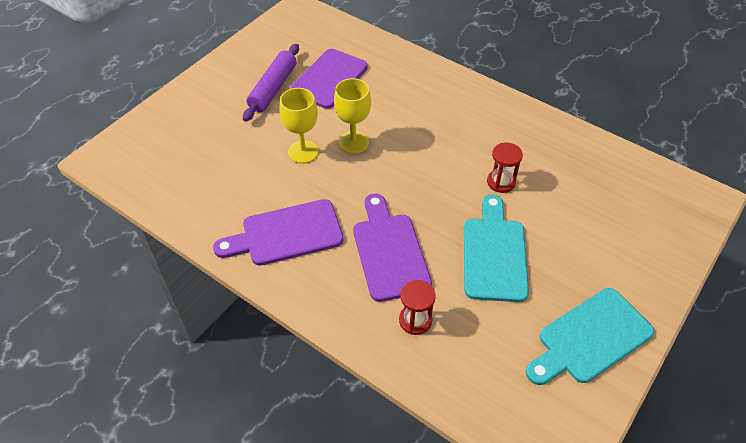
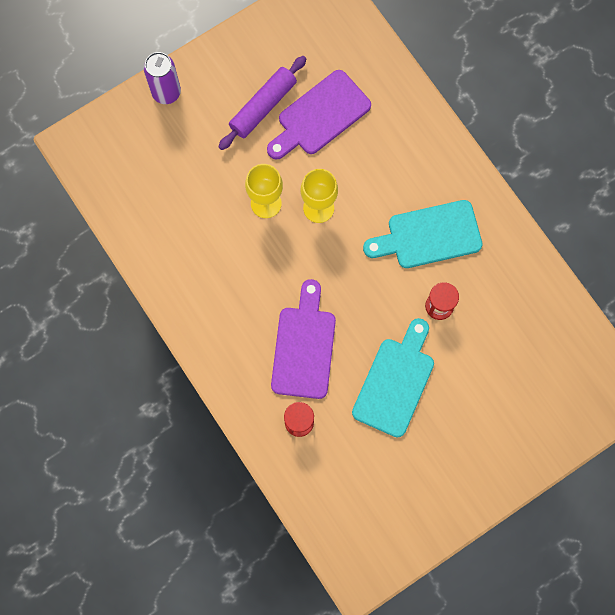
camera: 20 degrees right, 25 degrees up
purple cutting board [213,199,344,266] -> none
turquoise cutting board [526,288,654,385] -> turquoise cutting board moved to [363,200,482,268]
none -> purple can [144,52,181,104]

